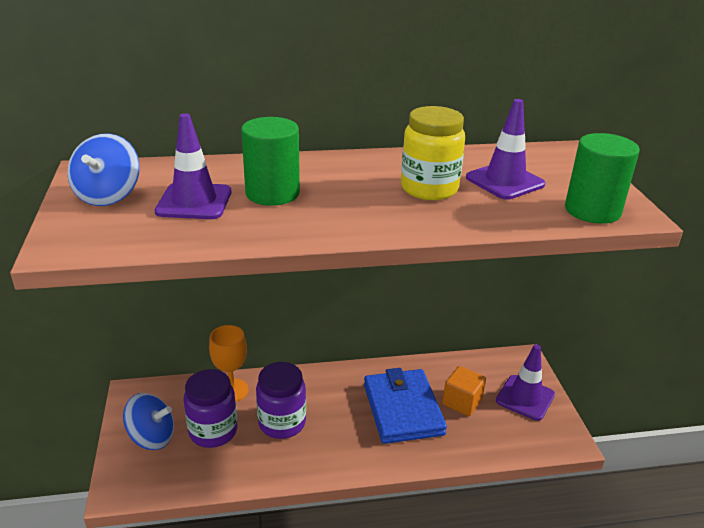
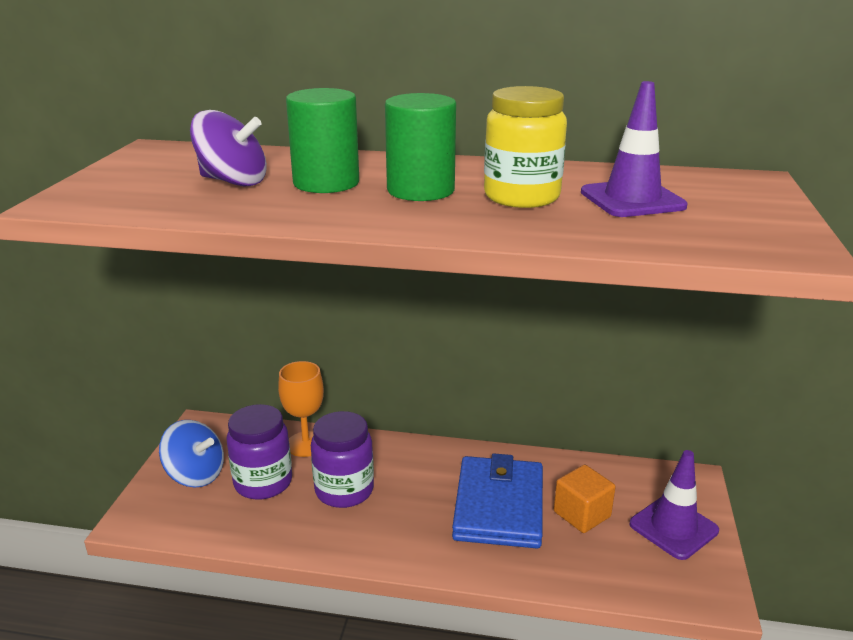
camera: 20 degrees right, 5 degrees down
blue spinning top [67,133,140,206] -> none
purple traffic cone [155,113,232,219] -> purple spinning top [190,110,267,186]
green cylinder [565,133,640,224] -> green cylinder moved to [385,93,456,201]

